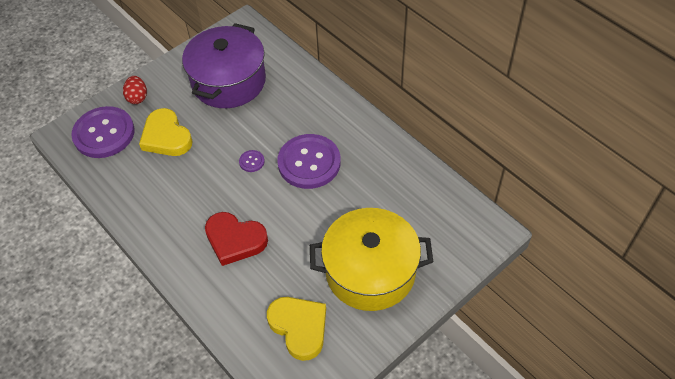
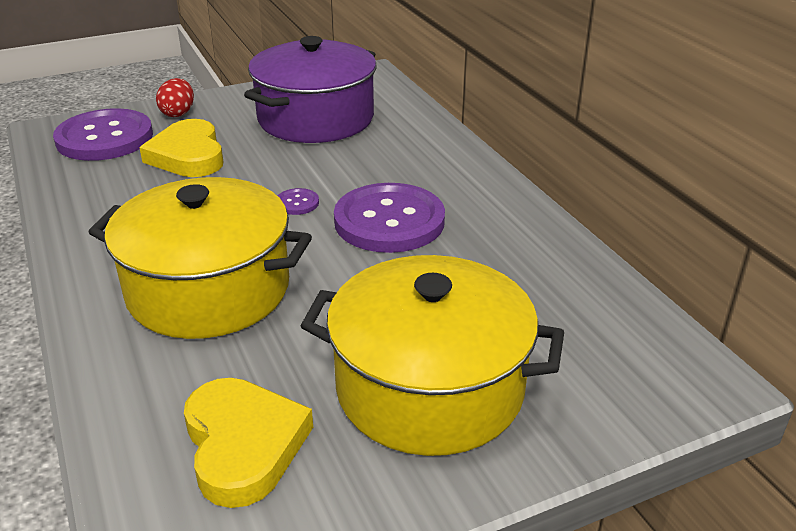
camera: 15 degrees right, 20 degrees down
red heart [205,212,268,266] -> yellow pot [89,177,312,339]

